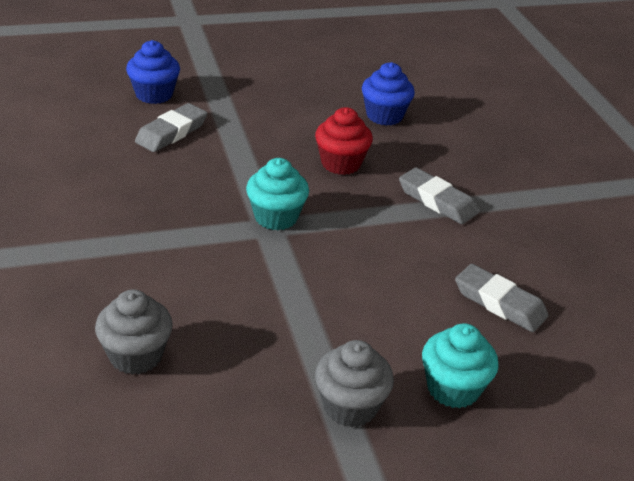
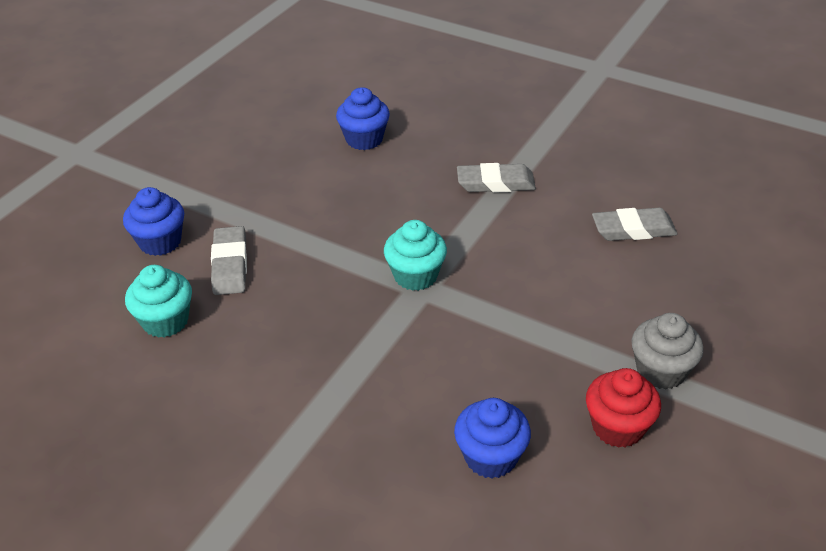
camera: 40 degrees left, 5 degrees up
grey cupcake [95,289,173,375] -> blue cupcake [454,398,531,479]
red cupcake [315,107,373,175] -> red cupcake moved to [586,368,661,448]
turquoise cupcake [422,323,499,408] -> turquoise cupcake moved to [125,265,192,338]

